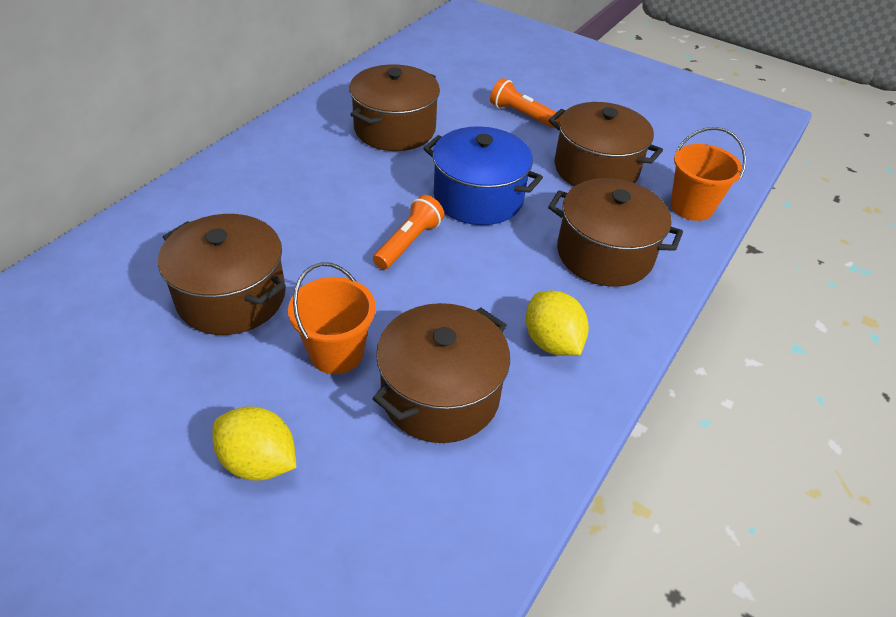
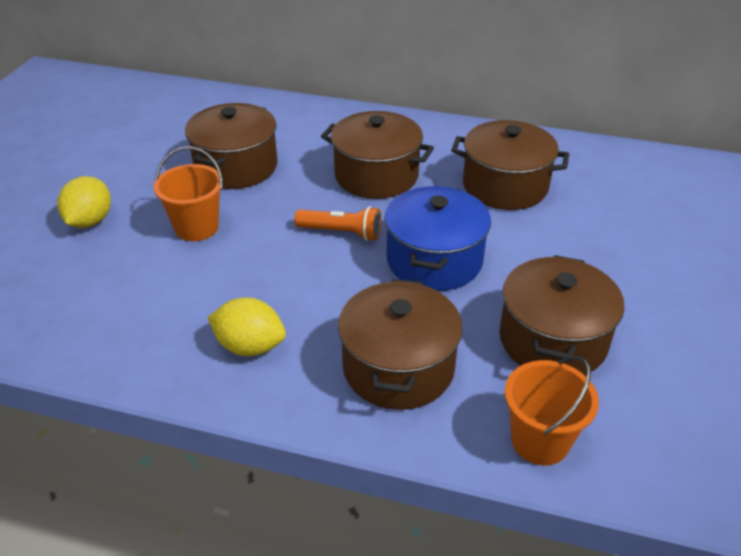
camera: 75 degrees right, 5 degrees down
brown pot [373,303,510,443] -> brown pot moved to [321,111,434,199]
orange flashlight [490,78,561,128] -> none
yellow lemon [526,291,589,356] -> yellow lemon turned 60 degrees clockwise [207,298,286,356]

